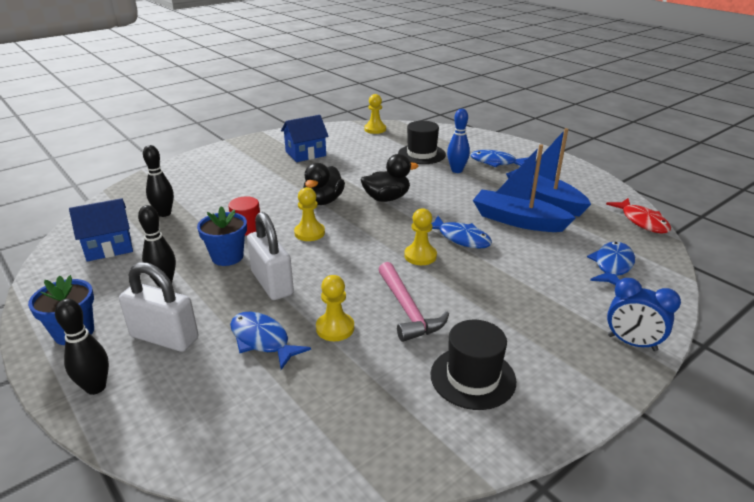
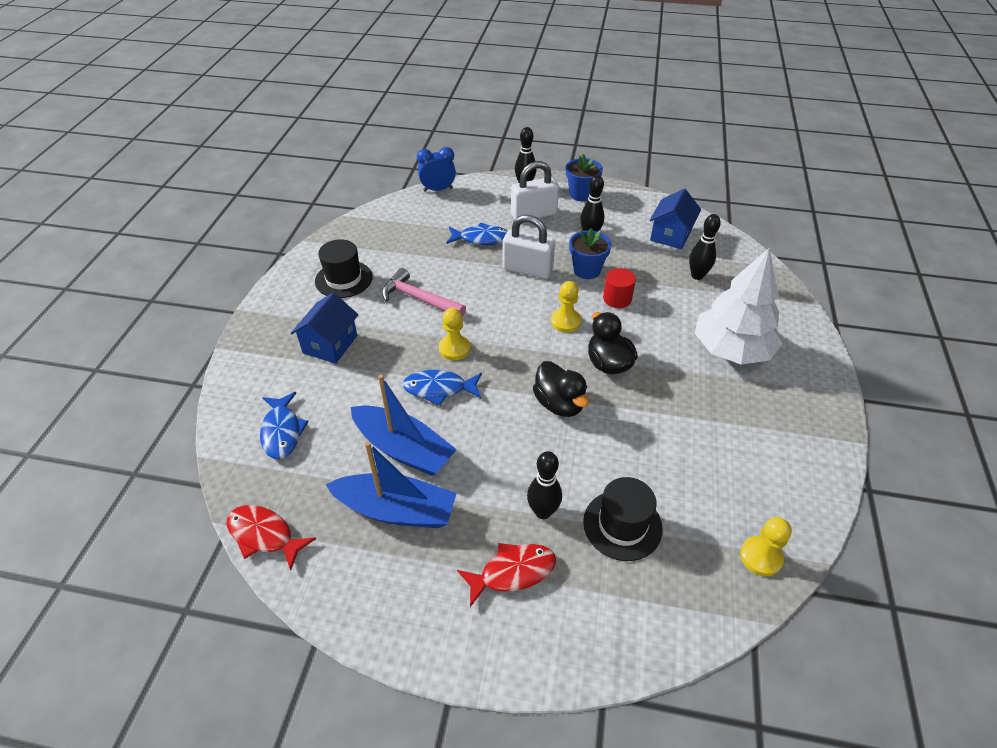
camera: 140 degrees right, 15 degrees up
blue house [281,115,329,162] -> blue house moved to [291,293,358,364]
yellow pawn [316,275,354,341] -> none
black duck [361,154,418,202] -> black duck turned 60 degrees counterclockwise [533,361,589,417]
blue bowling pin [447,109,470,173] -> black bowling pin [527,451,562,519]
blue fish [470,150,529,167] -> red fish [457,543,556,607]
blue boat [473,144,576,232] -> blue boat turned 45 degrees clockwise [351,374,457,476]
blue clock [607,278,681,351] -> blue clock moved to [417,147,456,192]
none -> white tree [695,248,783,365]

